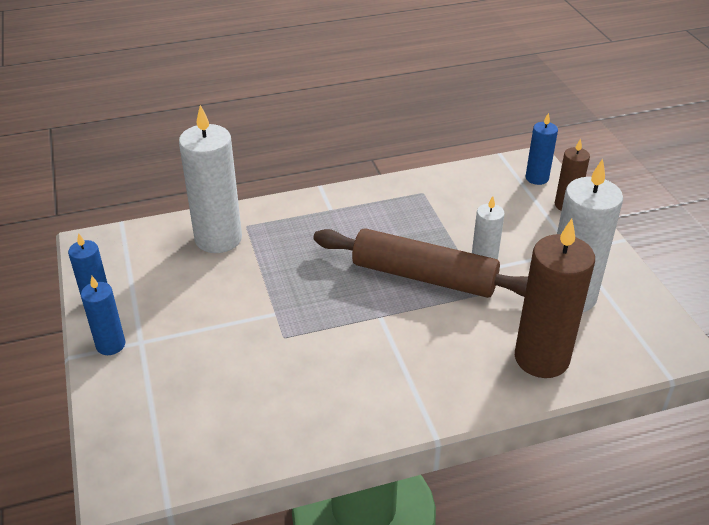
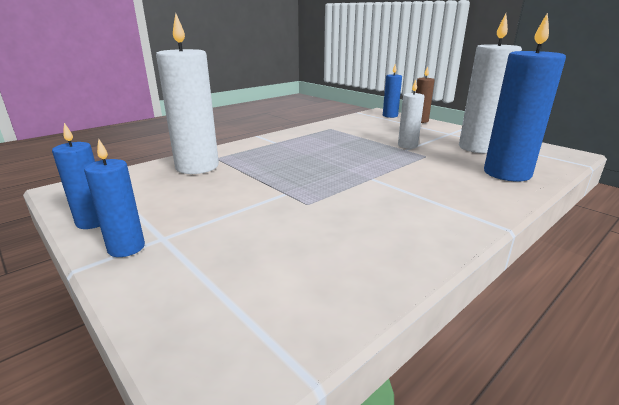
camera: 25 degrees left, 15 degrees down
brown rolling pin [314,228,528,298] -> none
brown candle [515,219,595,378] -> blue candle [484,12,566,181]

